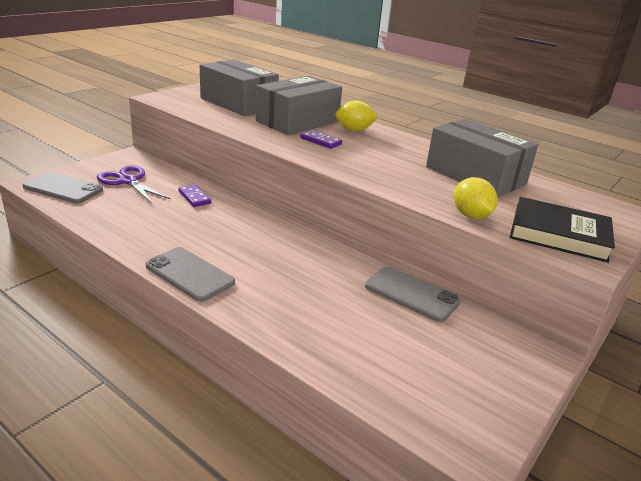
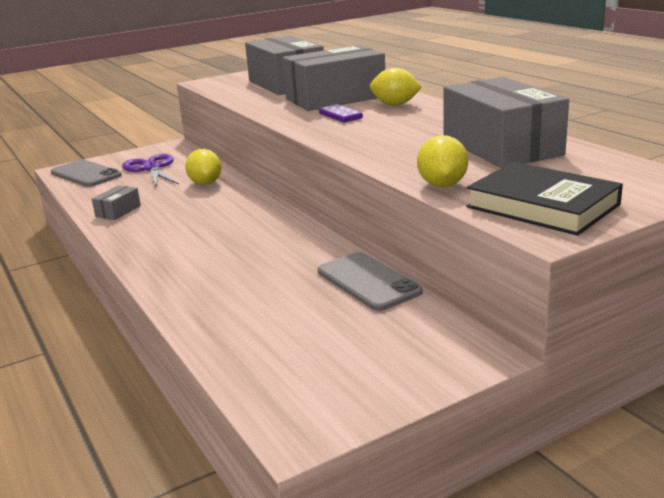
camera: 25 degrees right, 5 degrees down
grey phone [146,247,235,302] -> none
purple domino [178,184,211,207] -> yellow lemon [185,149,221,185]
none -> grey box [92,185,141,220]

